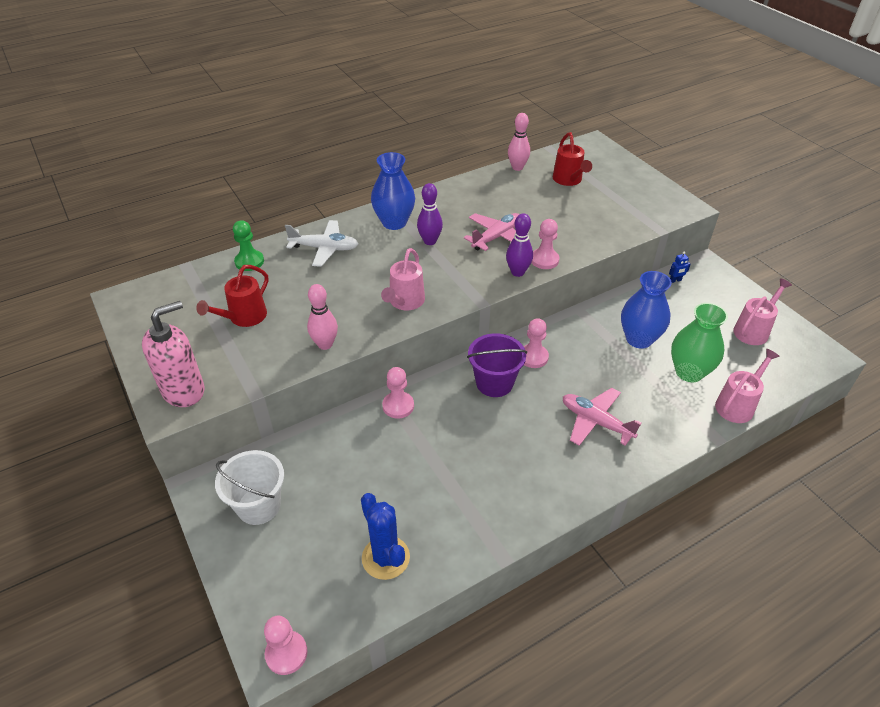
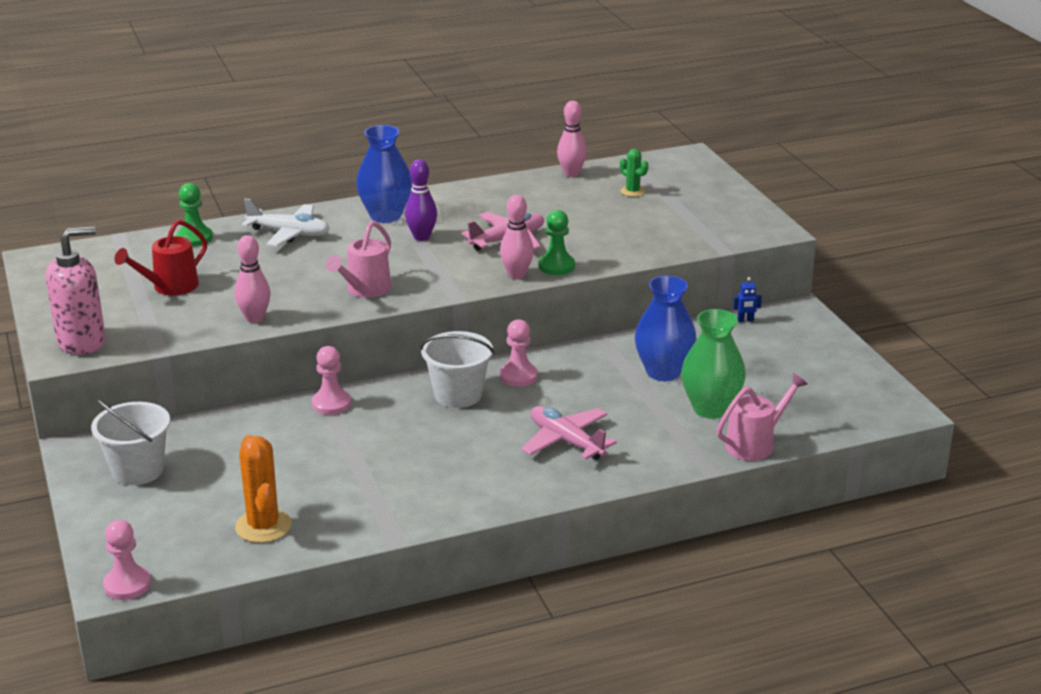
camera: 10 degrees right, 15 degrees down
blue cactus [361,493,410,580] -> orange cactus [235,435,292,543]
purple bucket [467,333,527,397] -> white bucket [420,331,494,408]
purple bowling pin [506,213,533,277] -> pink bowling pin [500,195,534,279]
pink pawn [531,219,559,269] -> green pawn [539,210,575,275]
red watering can [553,132,592,186] -> green cactus [620,149,648,197]
pink watering can [733,278,792,345] -> none

